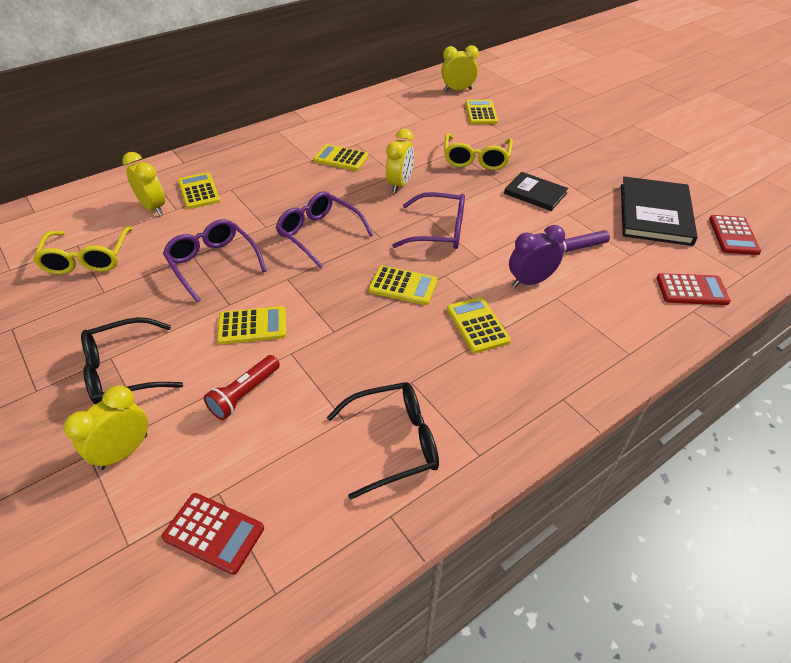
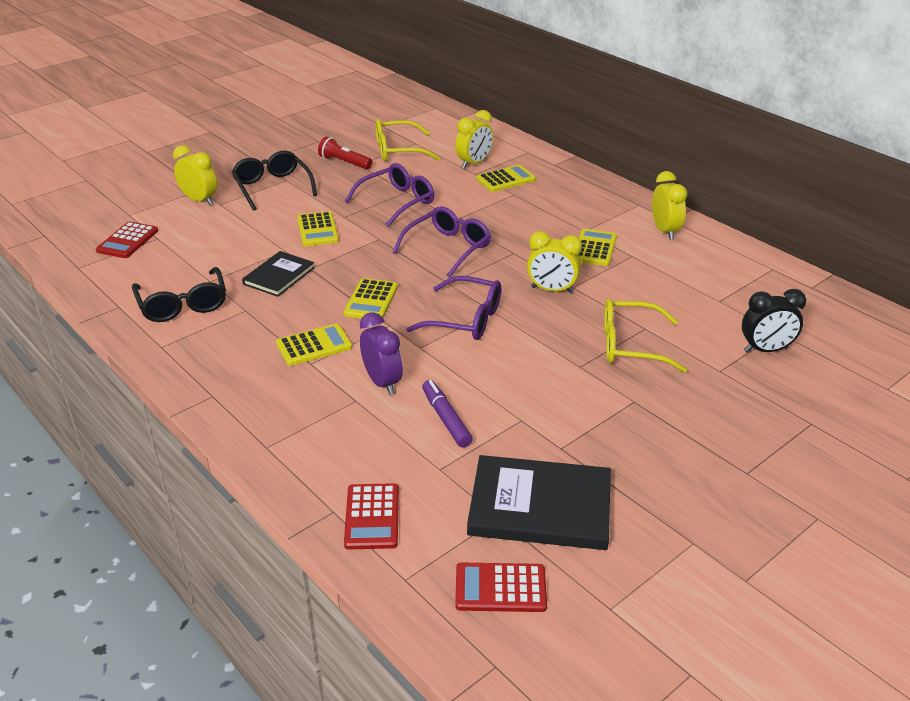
camera: 85 degrees right, 10 degrees down
red flashlight [204,355,280,420] -> red flashlight moved to [318,136,372,169]
purple glasses [392,192,465,249] -> purple glasses turned 75 degrees counterclockwise [406,276,501,340]
yellow clock [441,45,479,91] -> yellow clock moved to [652,171,687,240]
yellow calculator [465,100,498,124] -> black clock [742,289,806,353]
black book [504,172,568,211] -> black book moved to [242,251,315,297]

